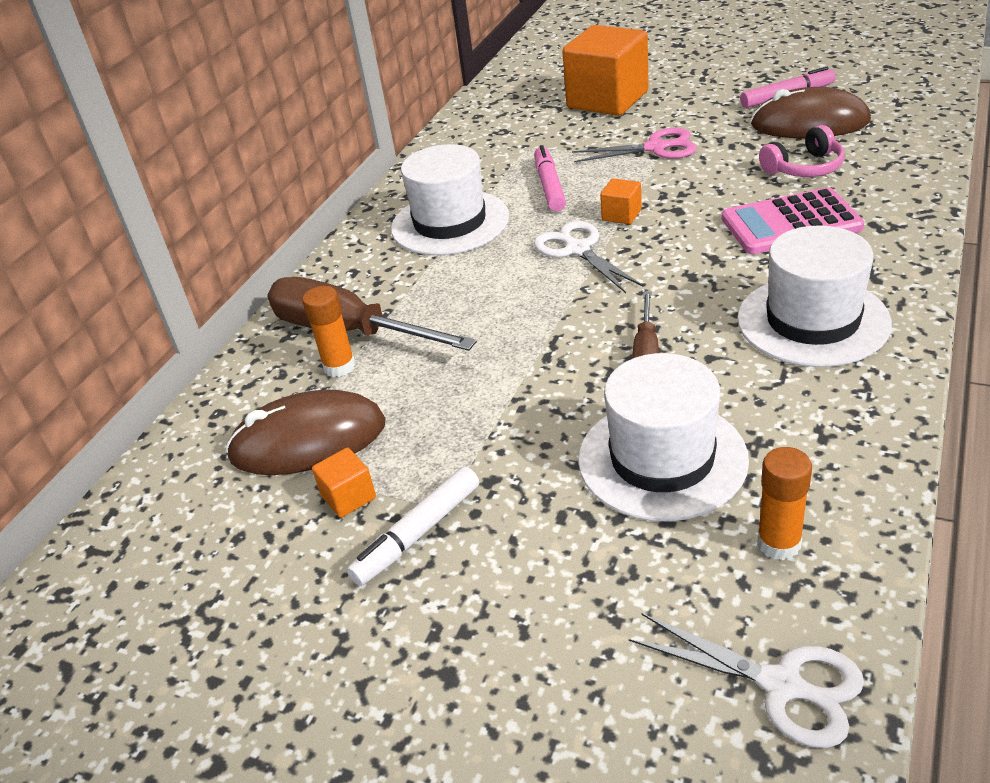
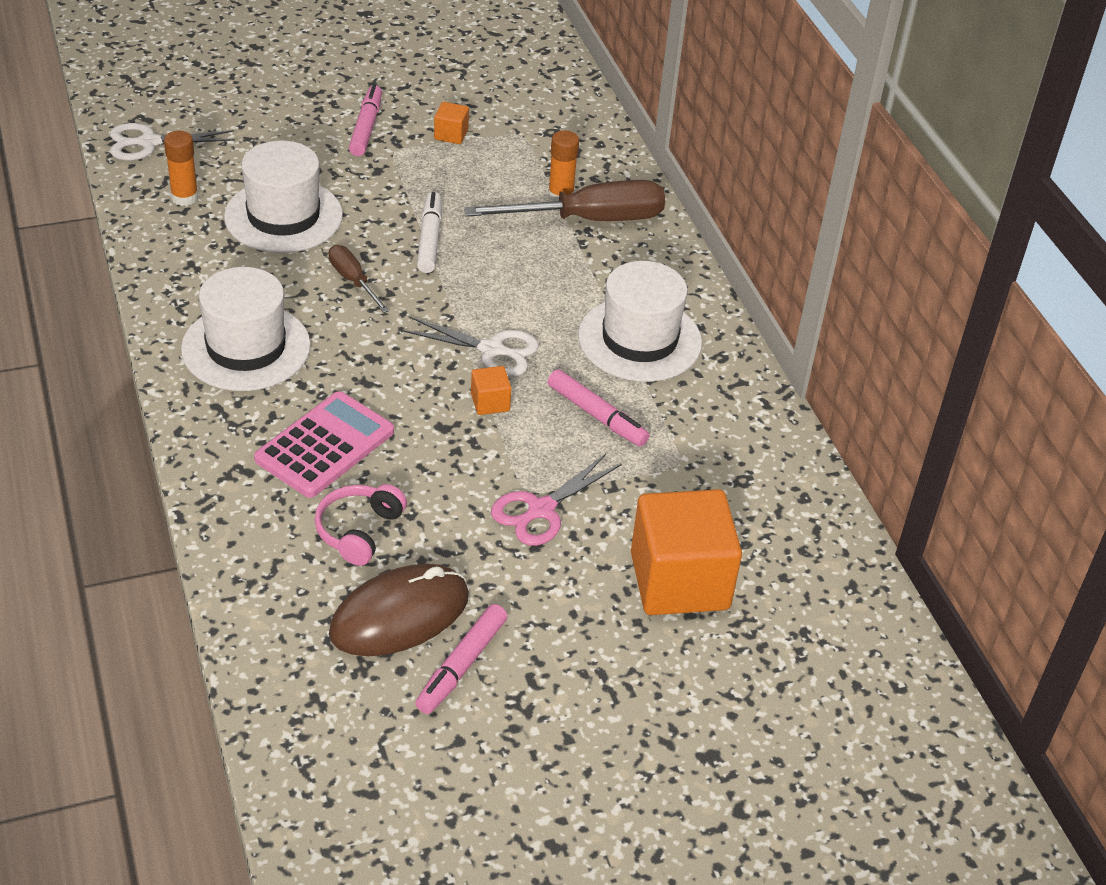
camera: 130 degrees right, 5 degrees up
brown mouse [225,389,386,475] -> none
white marker [347,466,479,586] -> white marker moved to [417,192,442,273]
none -> pink marker [349,85,382,156]

